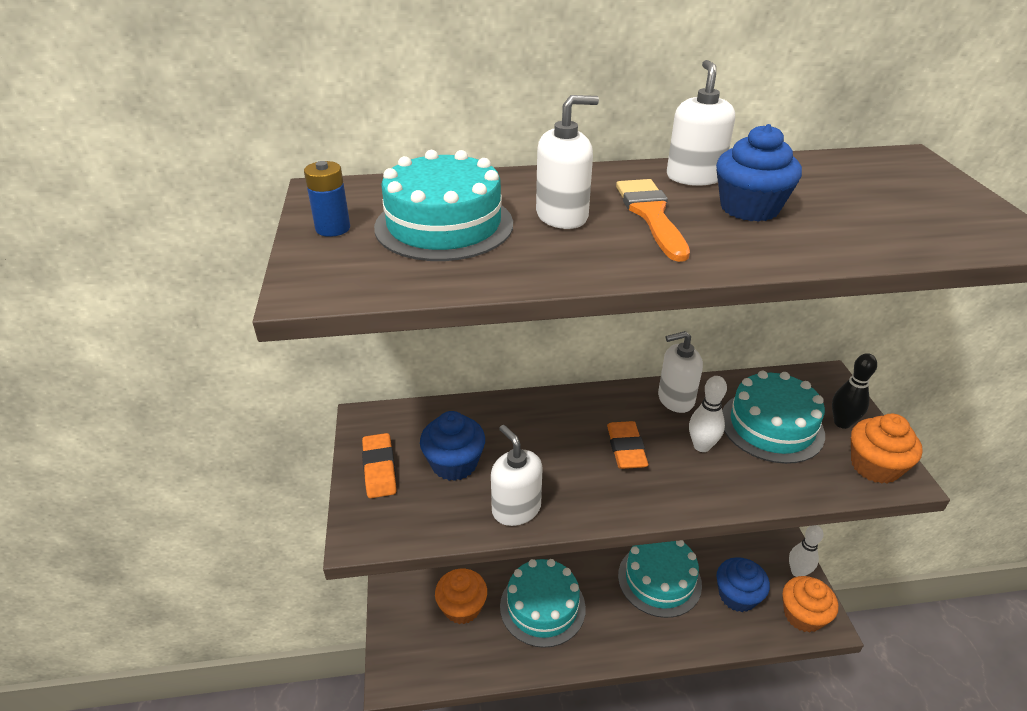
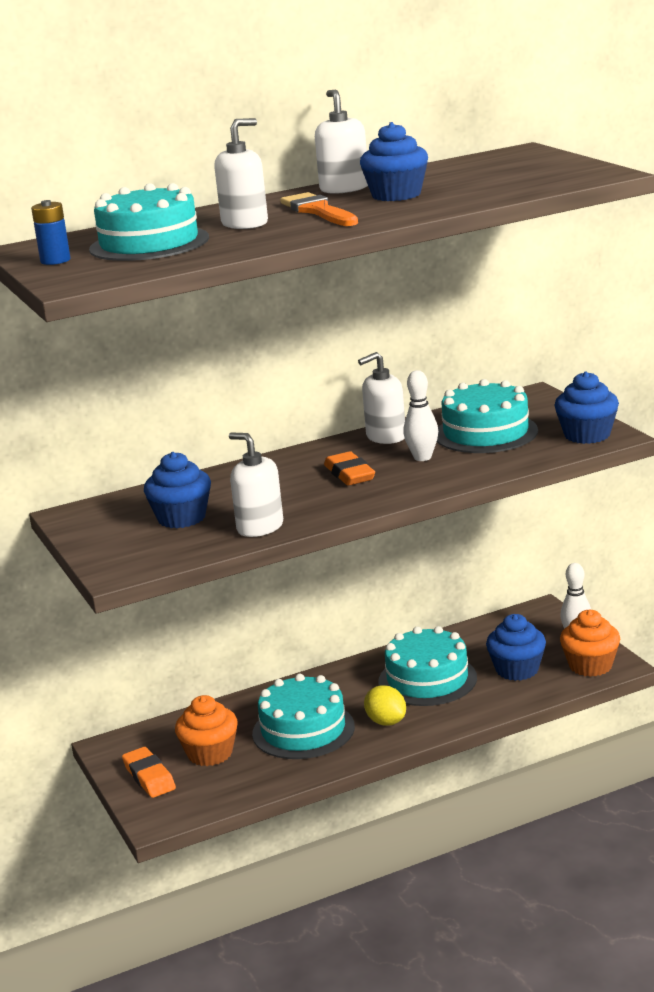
camera: 15 degrees left, 15 degrees down
orange eraser [362,433,397,498] -> orange eraser moved to [122,747,176,798]
black bowling pin [832,353,877,429] -> none
orange cupcake [851,414,923,484] -> blue cupcake [554,371,619,444]
none -> yellow lemon [364,685,406,726]

